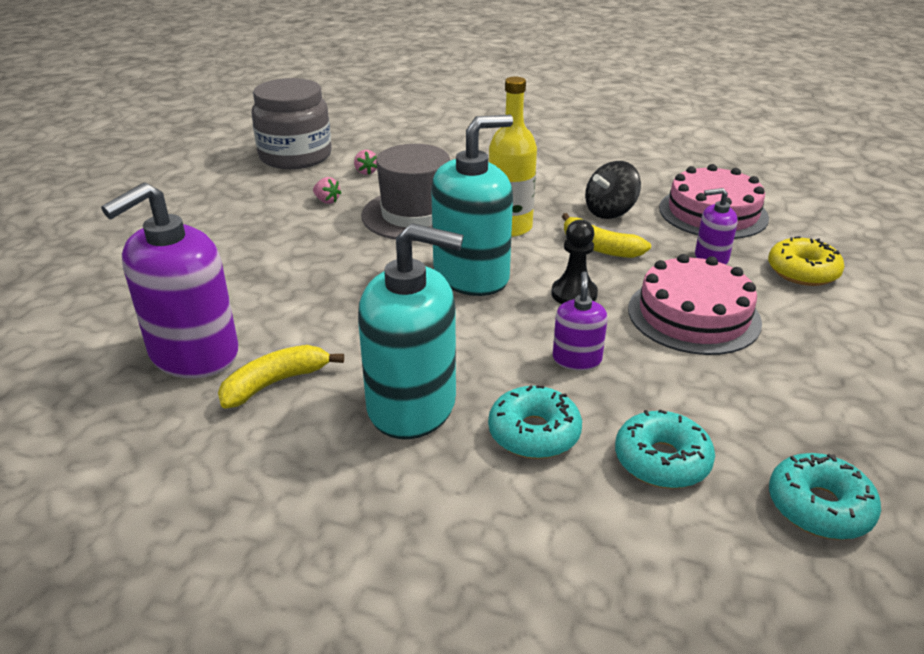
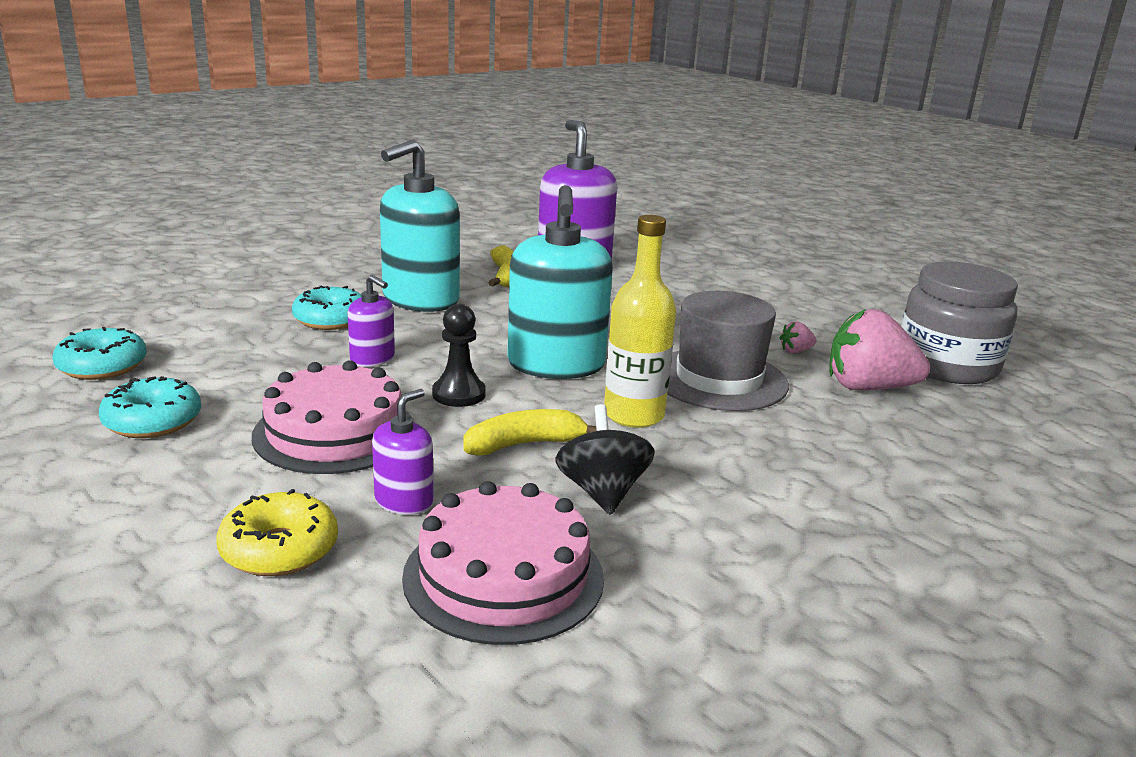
camera: 120 degrees right, 10 degrees down
pink strawberry [354,150,377,175] -> pink strawberry [829,309,930,390], size x2.39
turquoise donut [615,409,715,489] -> turquoise donut moved to [99,376,201,438]

